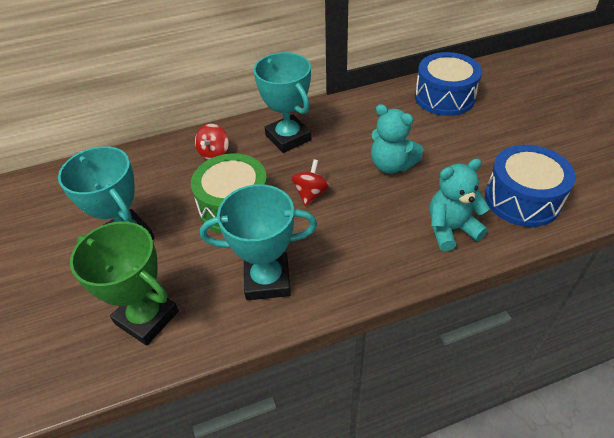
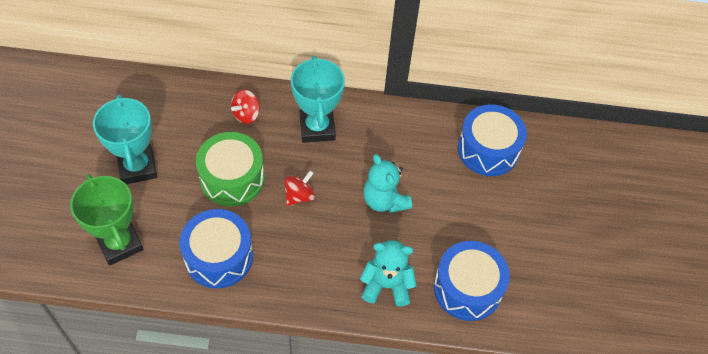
camera: 20 degrees right, 10 degrees up
turquoise trophy [200,184,317,300] -> blue drum [179,209,253,288]

